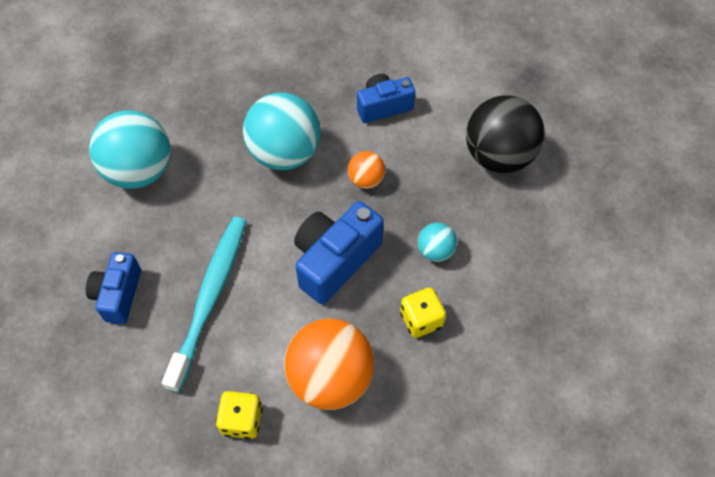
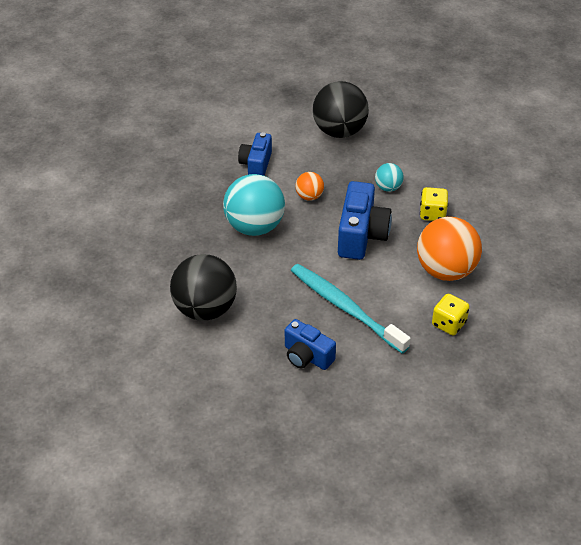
camera: 60 degrees left, 15 degrees down
turquoise ball [89,110,171,189] -> black ball [170,254,237,321]
blue camera [294,201,384,305] -> blue camera turned 150 degrees counterclockwise [338,181,392,260]

